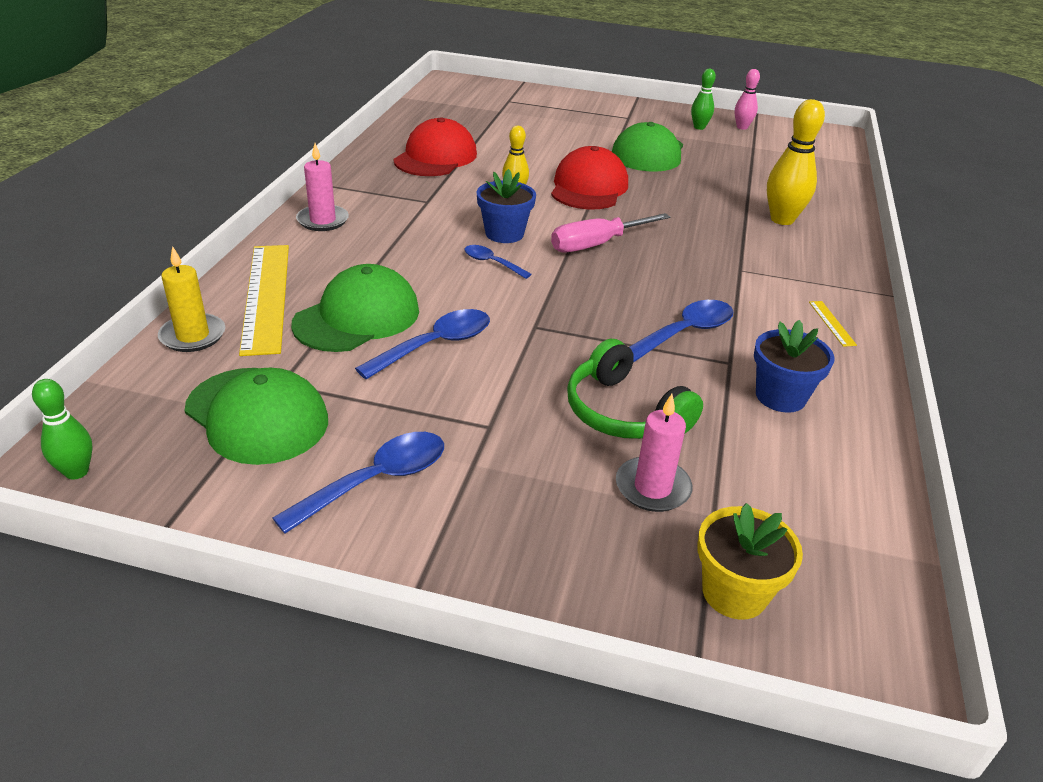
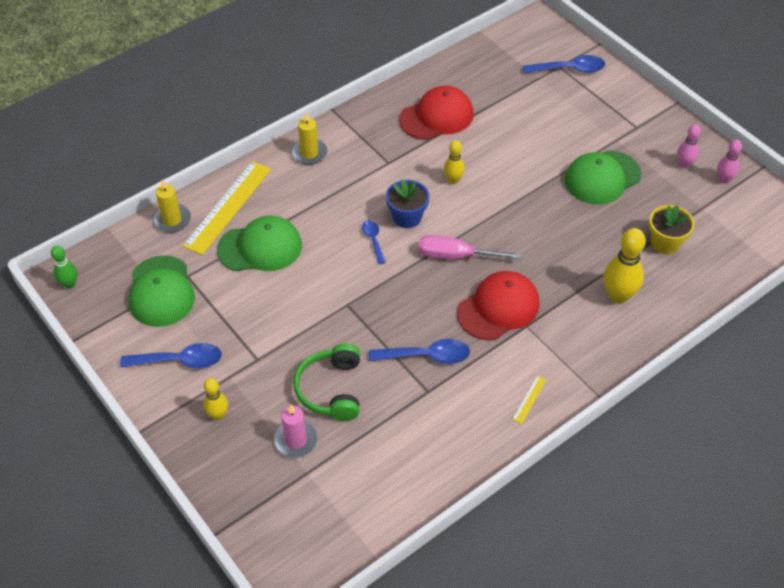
camera: 40 degrees right, 15 degrees up
pink candle [296,143,349,231] -> yellow candle [291,112,328,165]
blue spoon [355,309,490,380] -> blue spoon moved to [523,55,605,73]
red cap [551,146,628,210] -> red cap moved to [457,271,540,340]
green bowling pin [691,69,716,130] -> pink bowling pin [677,124,701,168]
yellow flower pot [698,503,803,620] -> yellow flower pot moved to [649,205,695,254]
blue flower pot [754,320,834,413] -> none
none -> yellow bowling pin [203,378,228,420]

